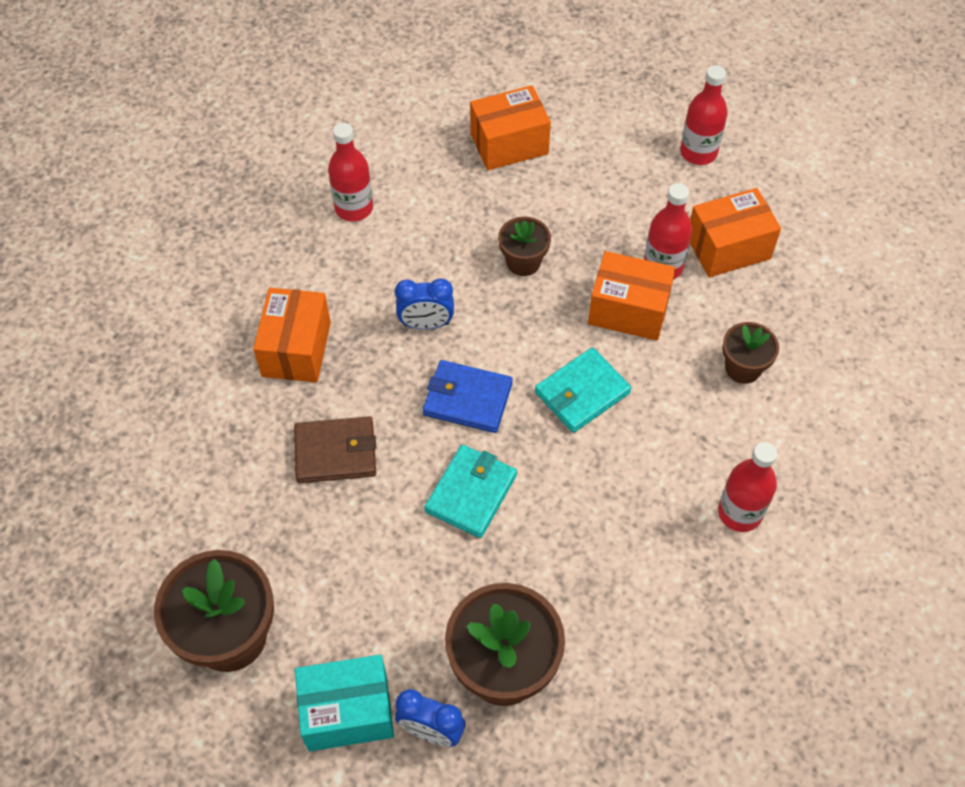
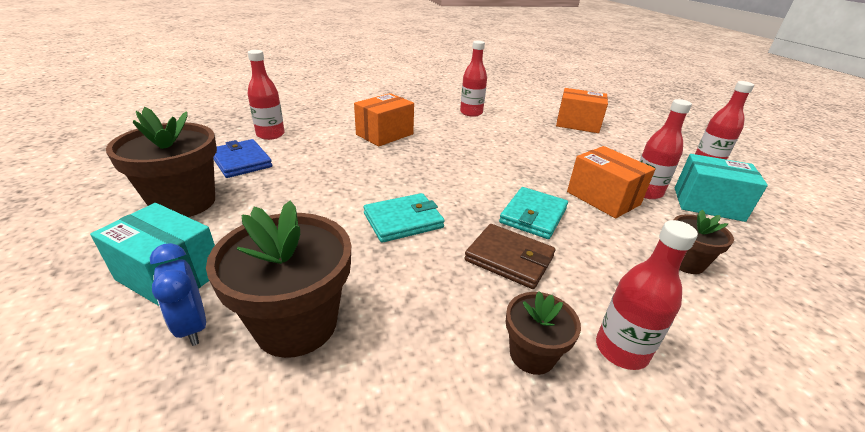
camera: 35 degrees right, 25 degrees down
brown wallet [294,416,376,483] -> brown wallet moved to [464,224,556,289]
blue clock [395,278,454,330] -> none
blue wallet [423,360,513,433] -> blue wallet moved to [213,139,272,178]
brown flower pot [498,217,551,276] -> brown flower pot moved to [506,291,581,375]
turquoise wallet [535,347,631,433] -> turquoise wallet turned 60 degrees counterclockwise [499,187,568,239]
orange box [690,188,781,277] -> turquoise box [675,154,768,222]
none -> red bottle [247,50,285,140]

